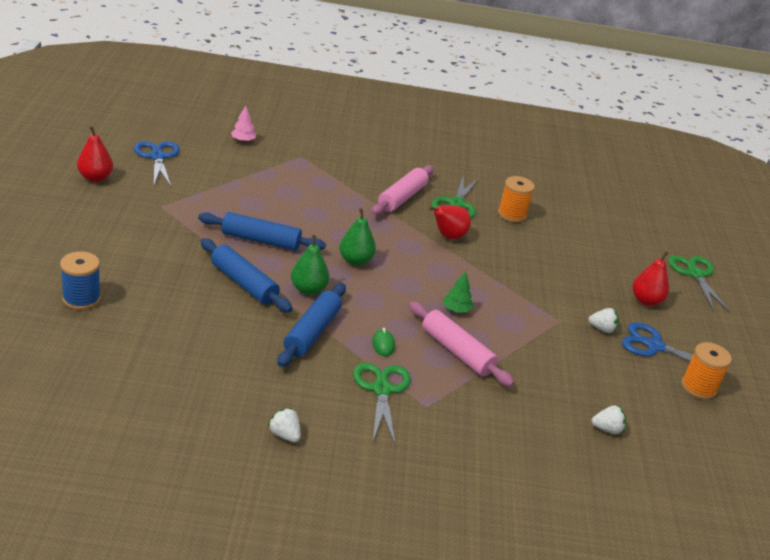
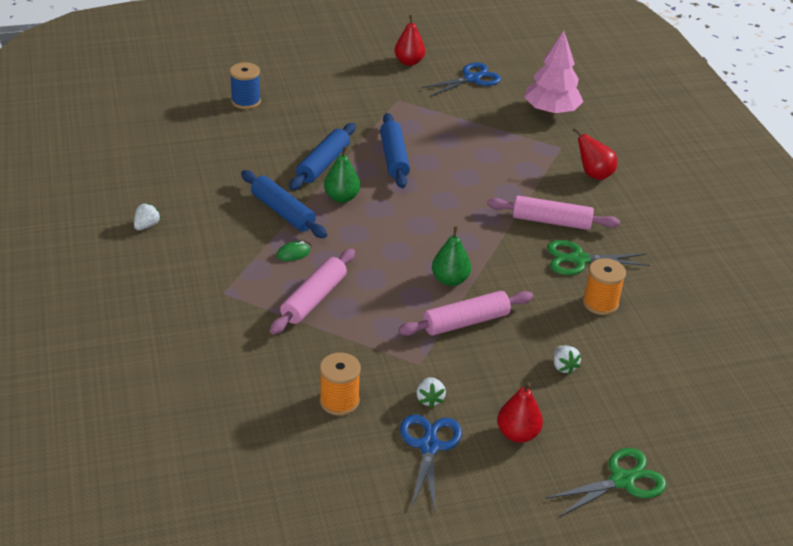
camera: 75 degrees right, 5 degrees up
pink tree [231,106,257,142] -> pink tree [524,31,583,115], size x2.23
blue rolling pin [277,283,346,367] -> blue rolling pin turned 45 degrees clockwise [241,170,327,238]
green pear [339,208,376,266] -> green pear moved to [432,226,471,286]
green scissors [353,362,411,446] -> none
red pear [429,206,471,239] -> red pear moved to [573,128,617,180]
green tree [443,271,473,312] -> none
white strawberry [591,405,626,434] -> white strawberry moved to [553,346,581,375]
orange spool [682,342,732,399] -> orange spool moved to [320,352,361,416]
none -> pink rolling pin [398,291,533,336]

